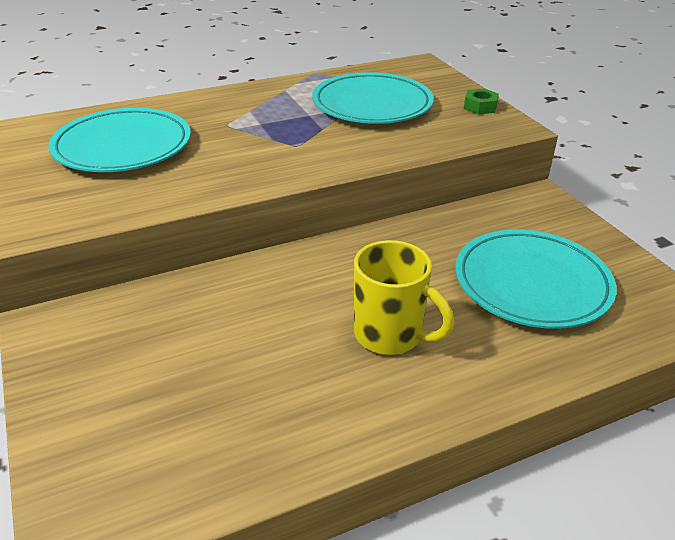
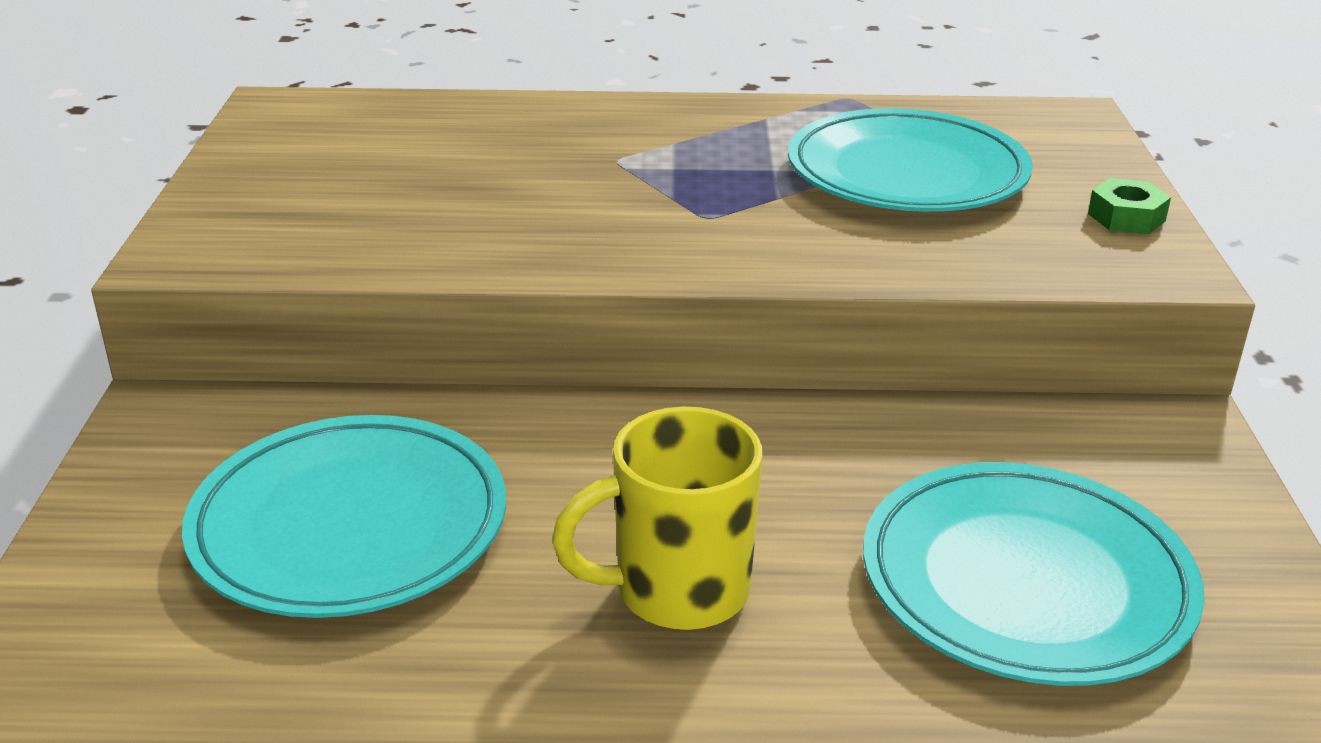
camera: 25 degrees right, 5 degrees down
turquoise plate [48,108,191,172] -> turquoise plate moved to [182,415,506,618]
yellow mug [354,240,454,355] -> yellow mug turned 105 degrees clockwise [552,407,762,630]

